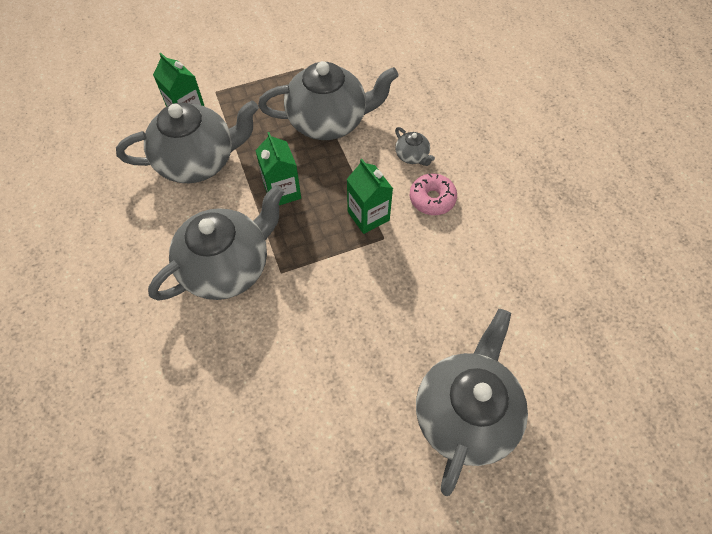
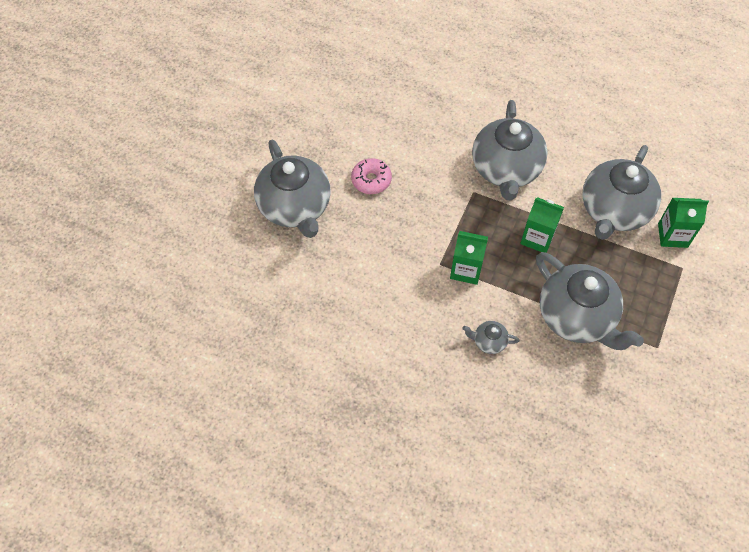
camera: 135 degrees right, 0 degrees up
grey teapot [258,61,399,140] -> grey teapot turned 75 degrees counterclockwise [536,252,644,350]
pink donut [410,173,457,215] -> pink donut moved to [351,158,392,194]

